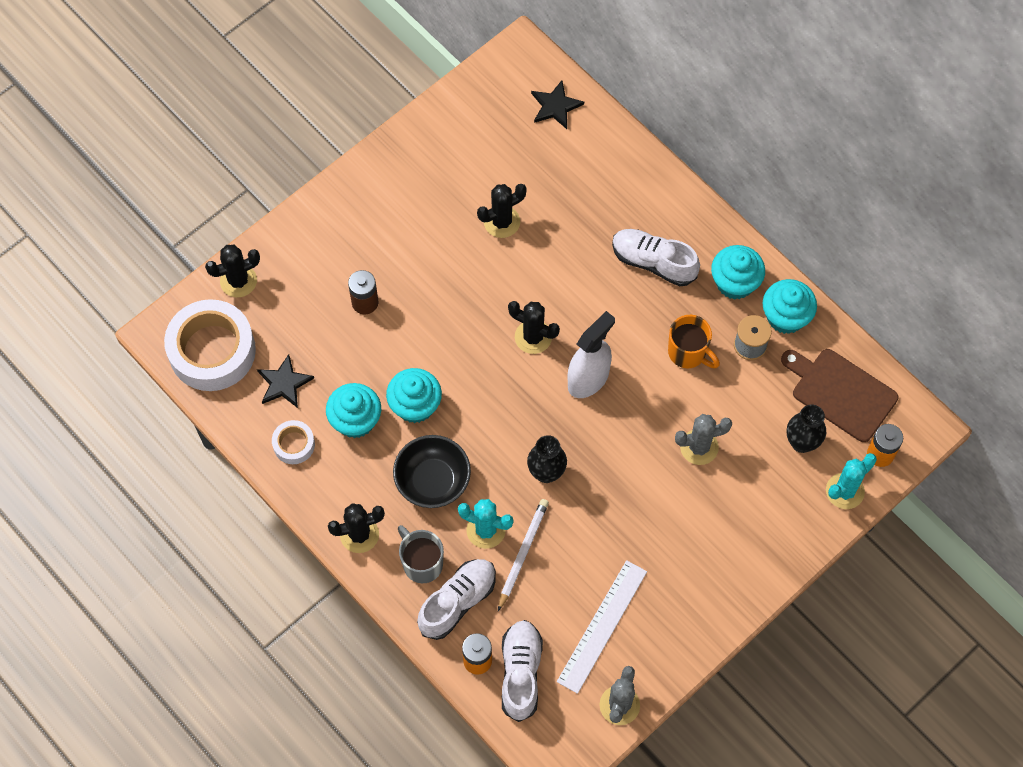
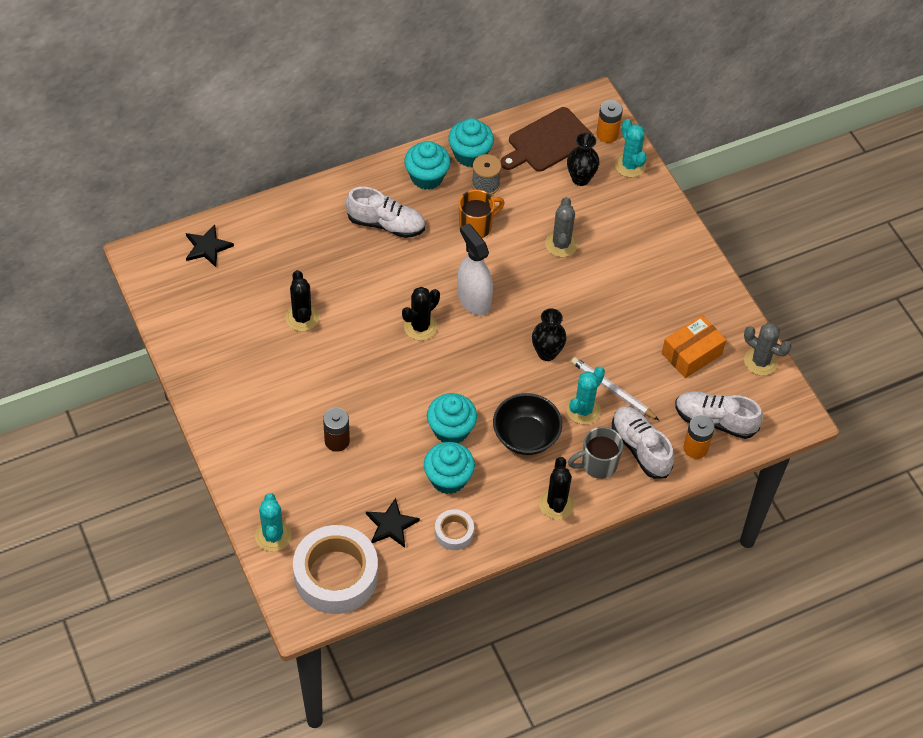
camera: 75 degrees left, 10 degrees down
black cactus [205,245,260,297] -> turquoise cactus [255,493,291,552]
white ruler [557,560,647,694] -> orange box [662,315,726,378]
white shoe [612,229,700,286] -> white shoe turned 120 degrees counterclockwise [346,187,425,238]

